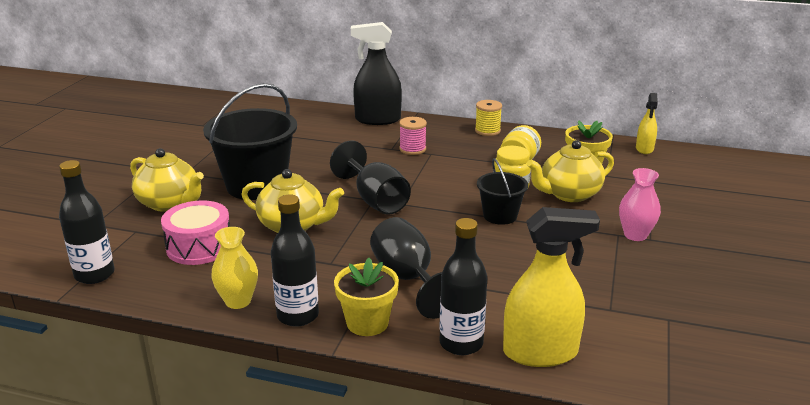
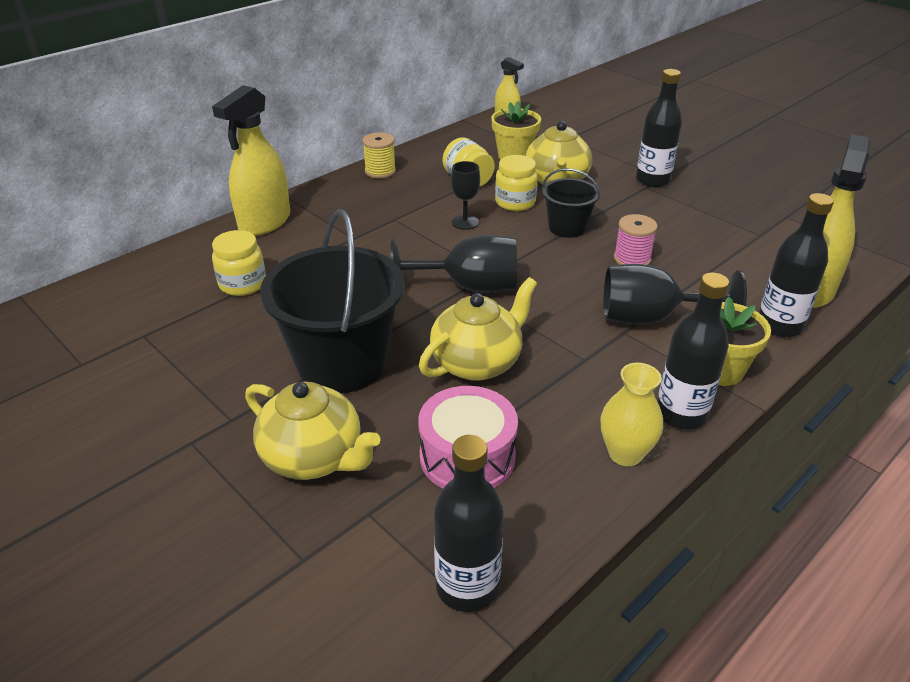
camera: 60 degrees left, 10 degrees up
yellow teapot [130,148,204,212] -> yellow teapot turned 60 degrees clockwise [245,382,381,480]
black spray bottle [351,22,402,125] -> yellow spray bottle [212,85,290,236]
pink spool [399,117,427,155] -> pink spool moved to [614,214,658,265]
pink vase [619,168,661,241] -> black bottle [636,69,682,187]
none -> yellow jar [212,230,266,296]
none -> black goblet [451,161,480,230]

